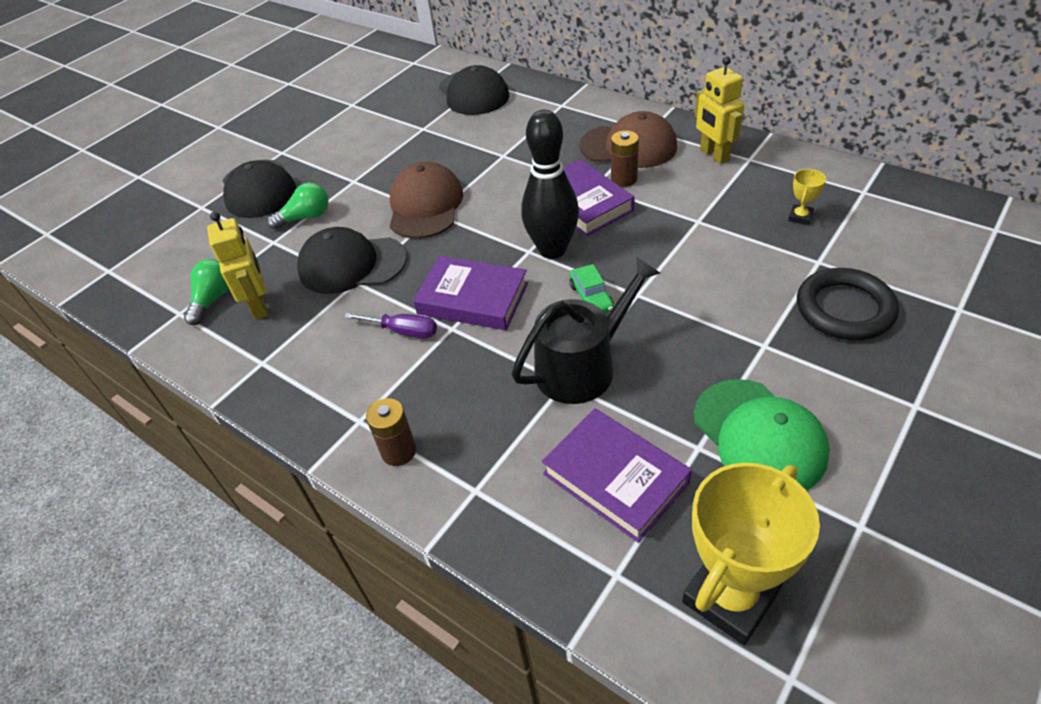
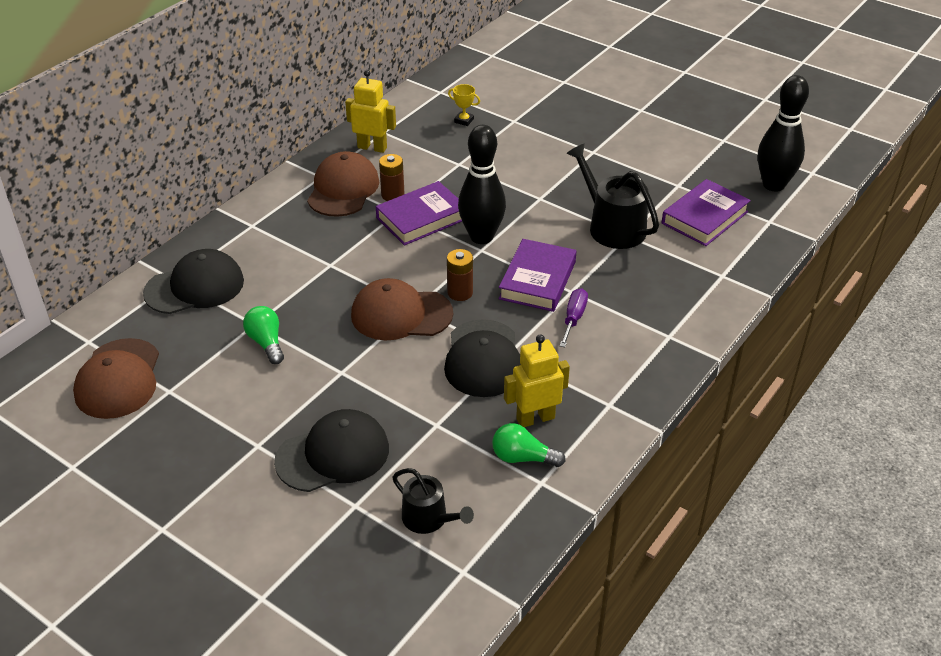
camera: 95 degrees left, 5 degrees down
green light bulb [267,183,329,230] -> green light bulb moved to [243,306,284,364]
brown battery [366,398,416,466] -> brown battery moved to [447,249,473,301]
green car [569,264,614,314] -> none
yellow trophy [682,463,820,645] -> black bowling pin [758,75,809,191]
green cap [694,379,830,490] -> none
yellow robot [695,56,744,164] -> yellow robot turned 135 degrees counterclockwise [345,70,396,153]
black ring [797,268,899,340] -> none
none -> brown cap [73,338,159,419]
none -> black watering can [392,468,474,534]

